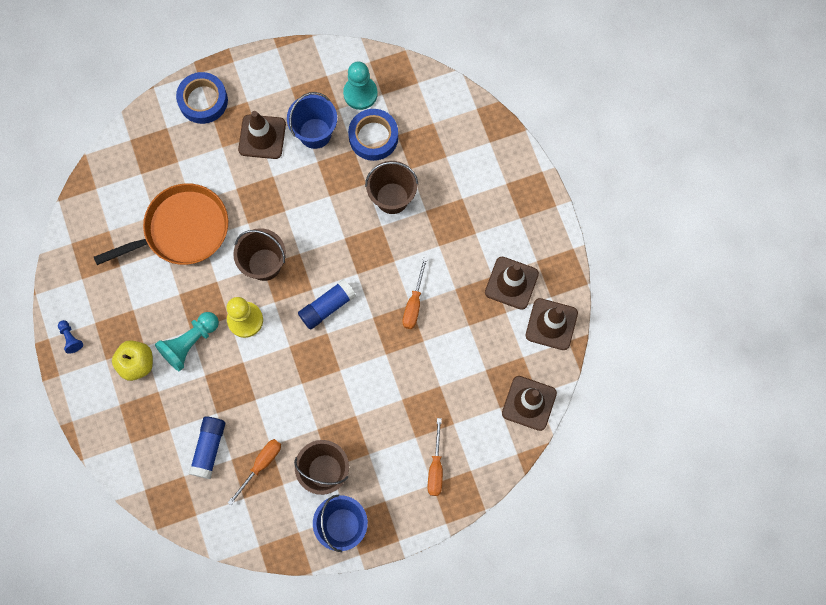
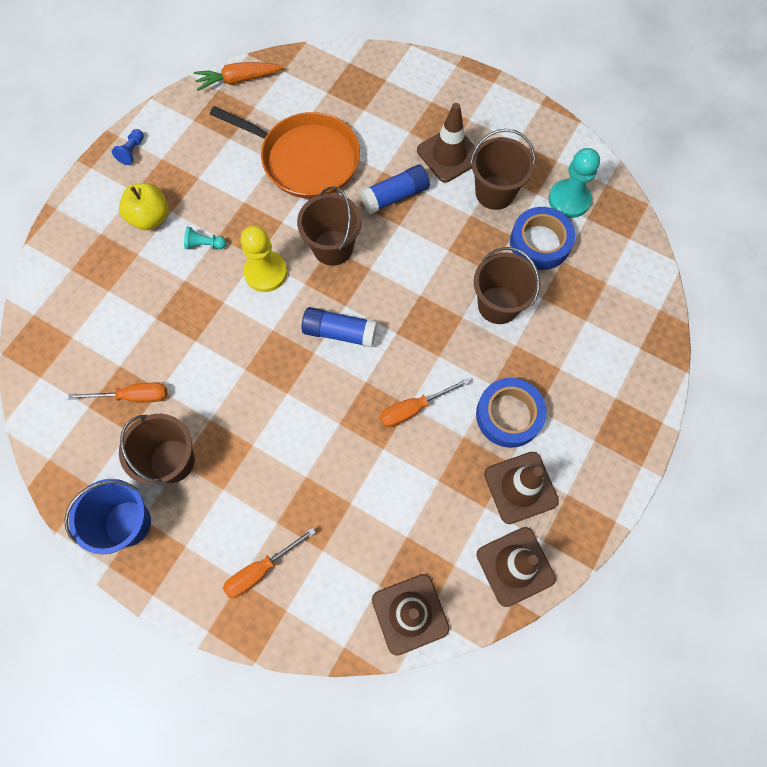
camera: 50 degrees right, 5 degrees down
turquoise pawn [155,312,219,372] -> turquoise pawn [184,227,226,250], size x0.52
blue tape [176,72,228,124] -> blue tape moved to [476,378,547,448]
blue glue stick [189,416,226,479] -> blue glue stick moved to [360,165,430,214]
blue bucket [287,92,337,149] -> brown bucket [470,129,535,210]
none -> orange carrot [194,62,283,91]

